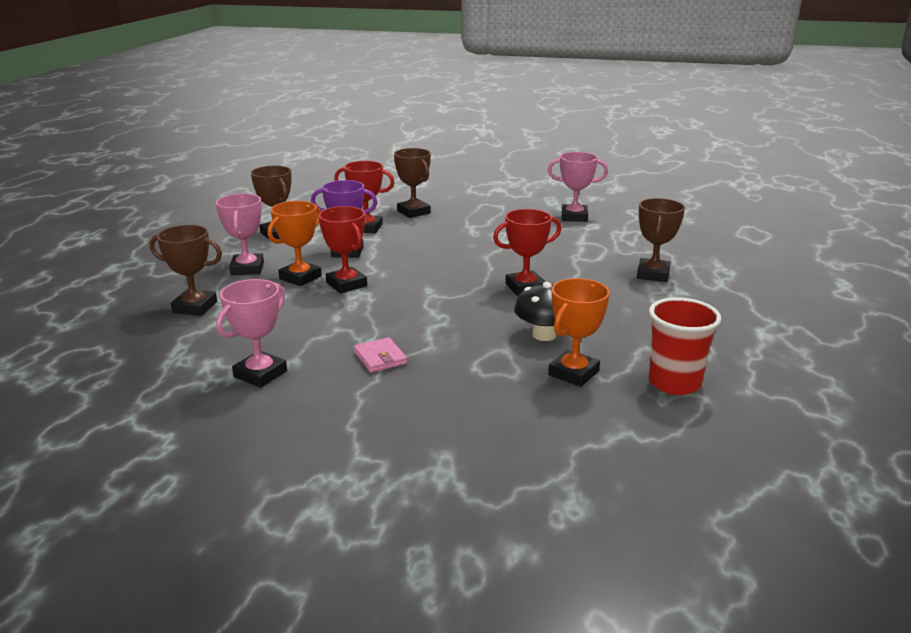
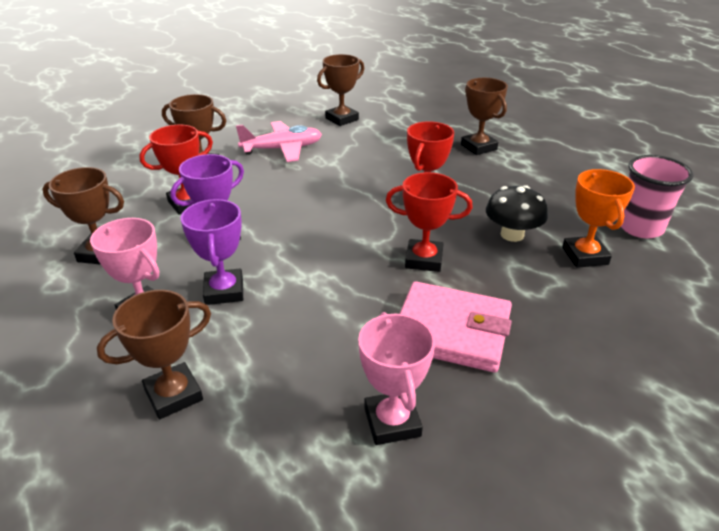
camera: 45 degrees left, 10 degrees up
orange trophy [268,201,322,286] -> purple trophy [180,199,243,305]
red trophy [319,206,367,293] -> red trophy moved to [386,172,473,272]
pink wallet [354,337,407,373] -> pink wallet [400,281,512,373], size x2.04
pink trophy [548,152,608,222] -> brown trophy [317,54,364,126]
red cup [649,297,721,395] -> pink cup [621,155,693,238]
none -> pink plane [236,121,322,162]

